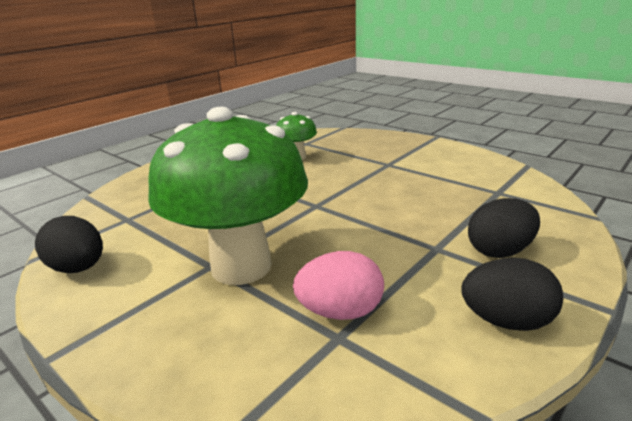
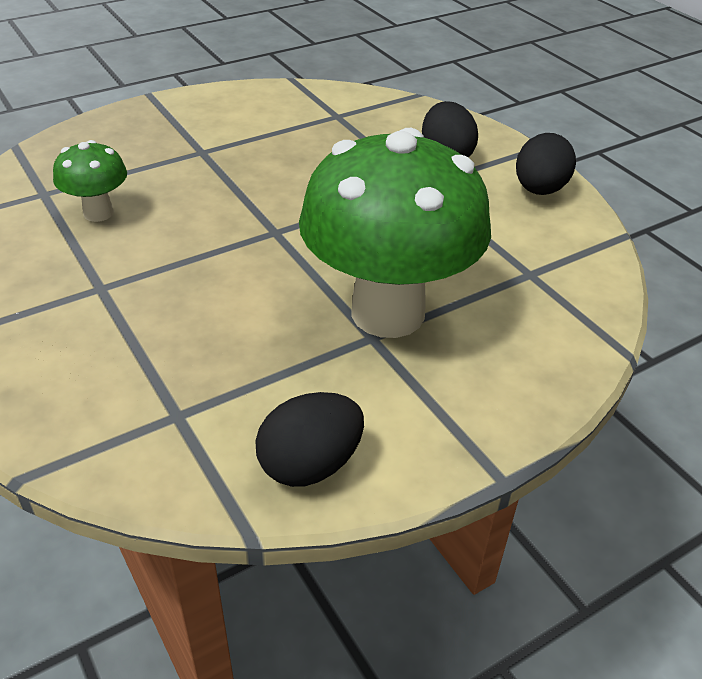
camera: 75 degrees left, 15 degrees up
pink egg [293,251,384,320] -> none

